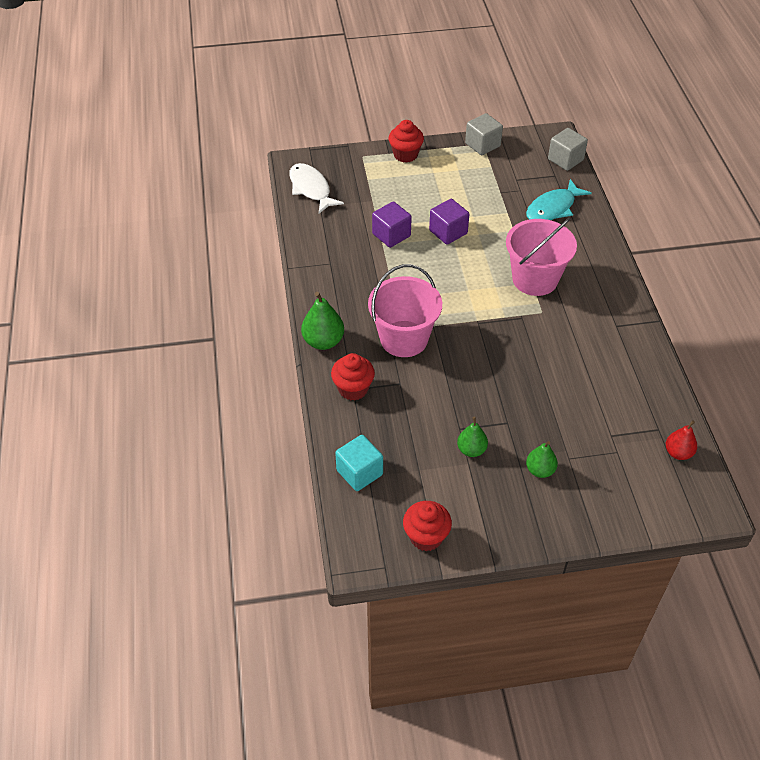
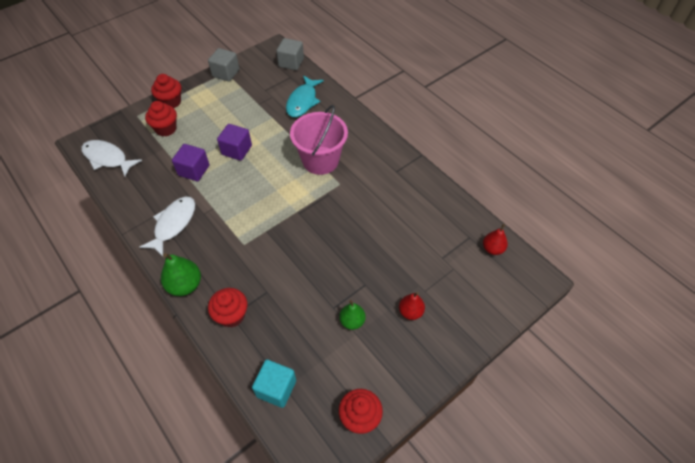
camera: 30 degrees left, 5 degrees up
pink bucket [368,264,442,357] -> none
green pear [526,441,558,478] -> red pear [399,292,425,320]
none -> white fish [139,197,195,257]
none -> red cupcake [145,101,177,136]

